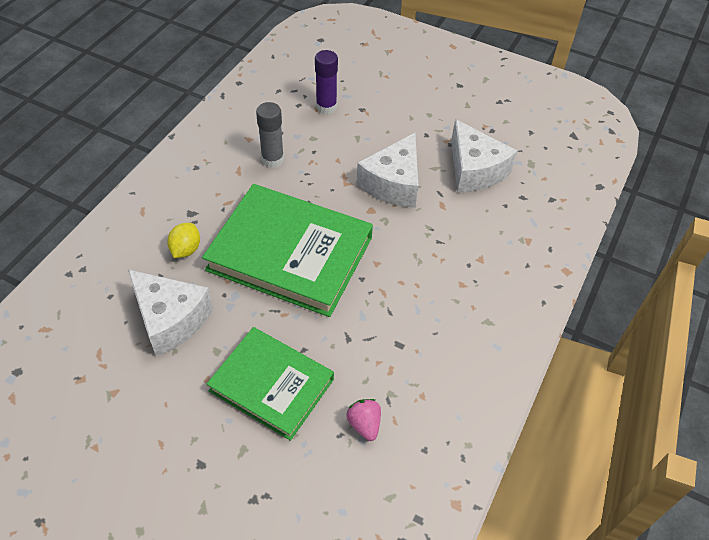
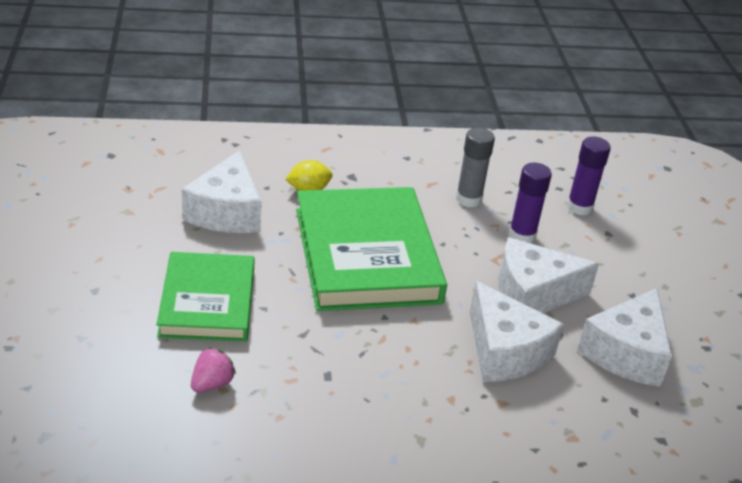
camera: 55 degrees right, 15 degrees down
none -> white cheese [470,281,564,382]
none -> purple glue stick [509,163,552,243]

